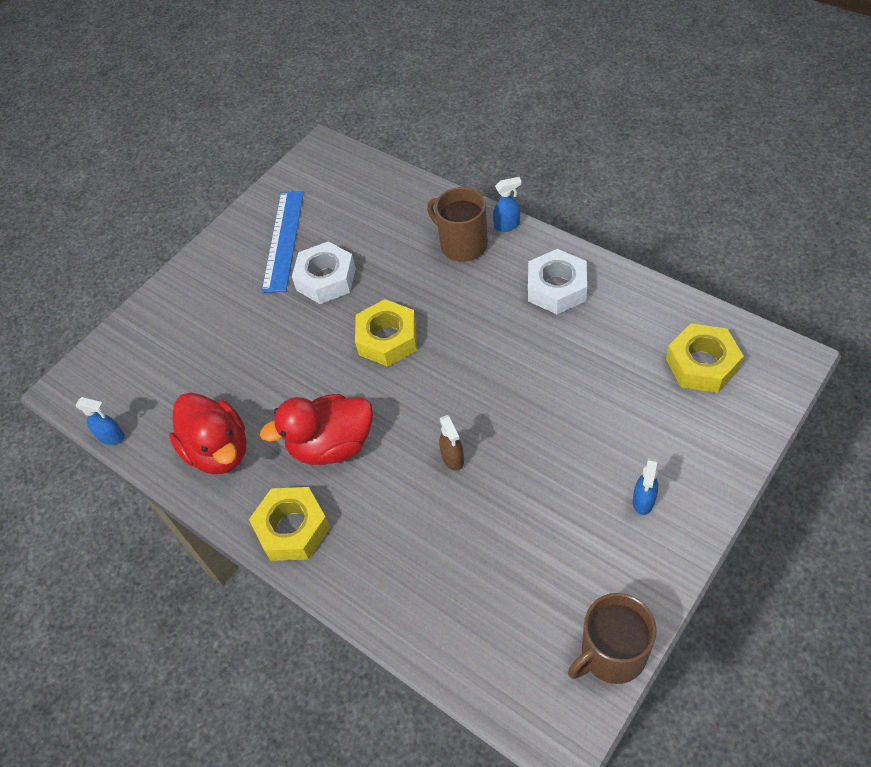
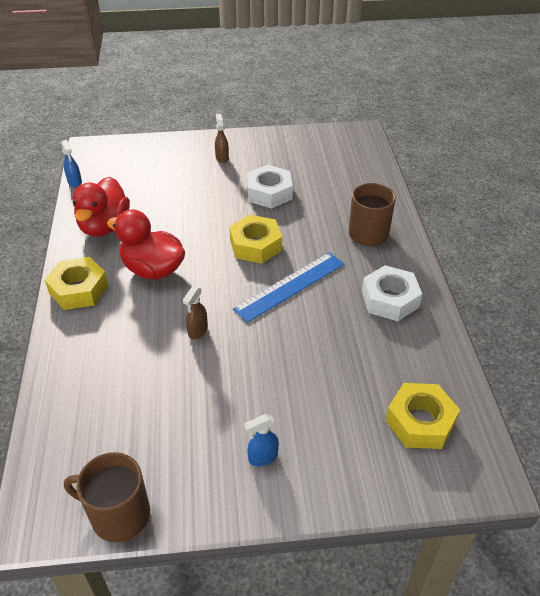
camera: 40 degrees right, 10 degrees down
blue ruler [262,191,304,293] -> blue ruler moved to [233,252,345,323]
blue spray bottle [493,177,521,232] -> none
none -> brown spray bottle [215,114,229,163]

